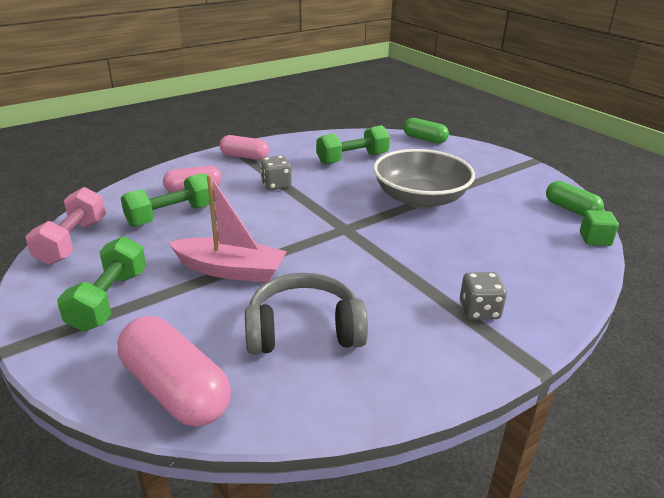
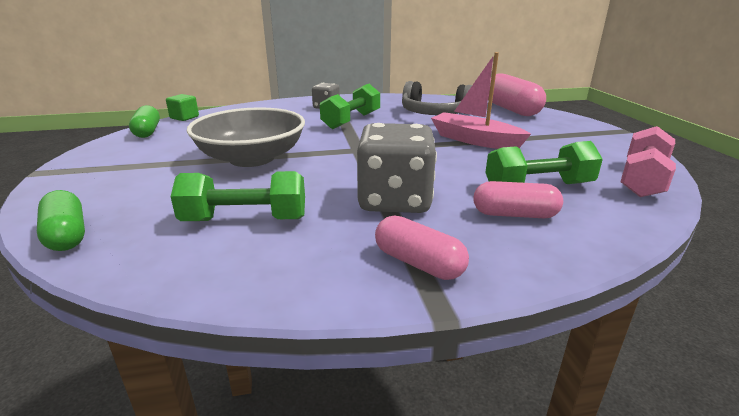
camera: 155 degrees left, 5 degrees down
green dumbbell [57,236,146,332] -> green dumbbell moved to [320,84,380,129]
grey dice [260,155,292,190] -> grey dice [357,123,437,213], size x1.87

